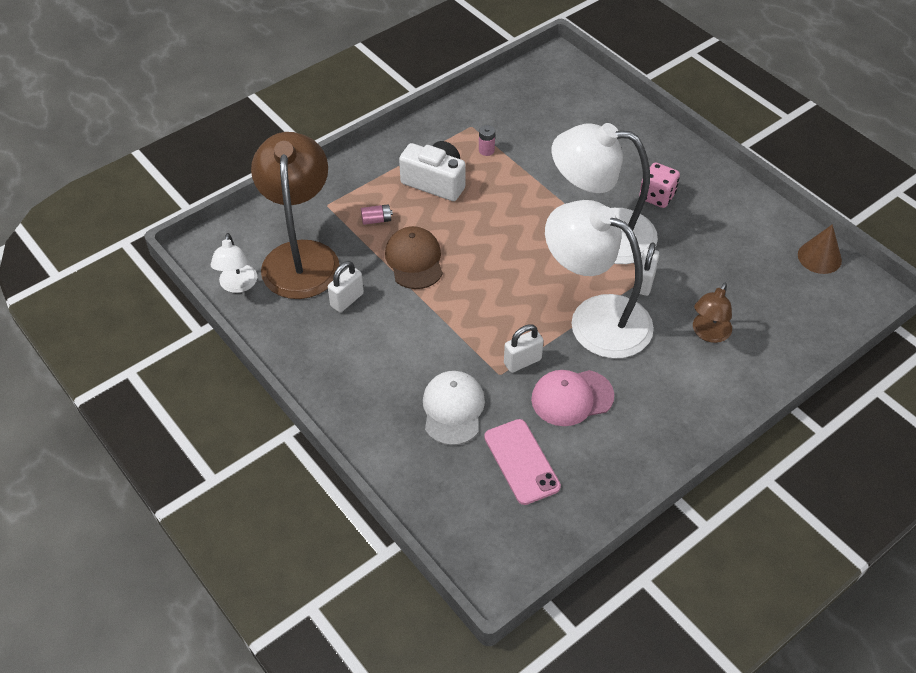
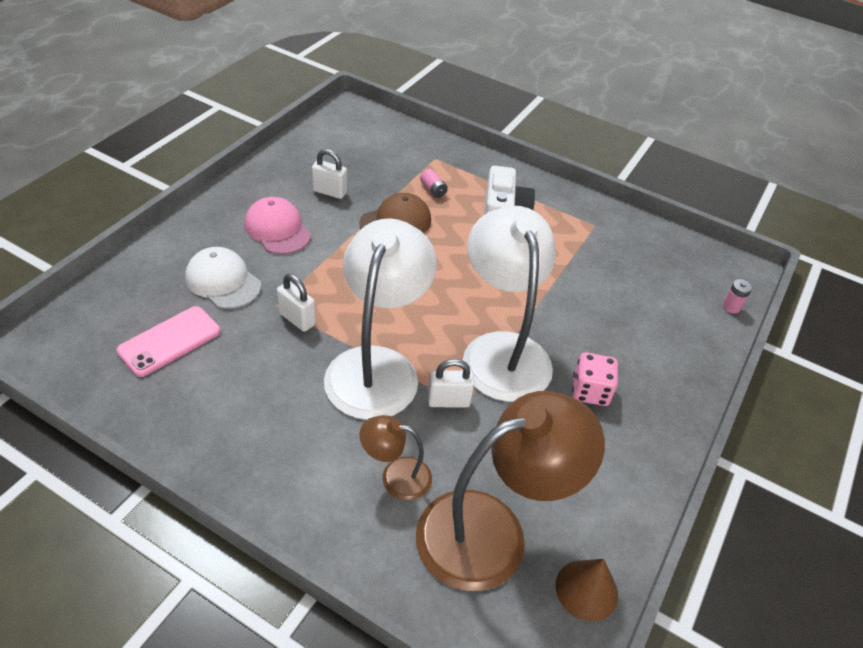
camera: 65 degrees right, 5 degrees down
white lamp [211,233,257,293] -> none
brown lamp [251,132,339,299] -> brown lamp moved to [416,391,605,591]
white cap [423,371,485,446] -> white cap turned 120 degrees counterclockwise [185,247,261,309]
pink battery [479,125,495,156] -> pink battery moved to [723,279,752,314]
pink cap [531,370,614,426] -> pink cap moved to [244,197,311,254]

